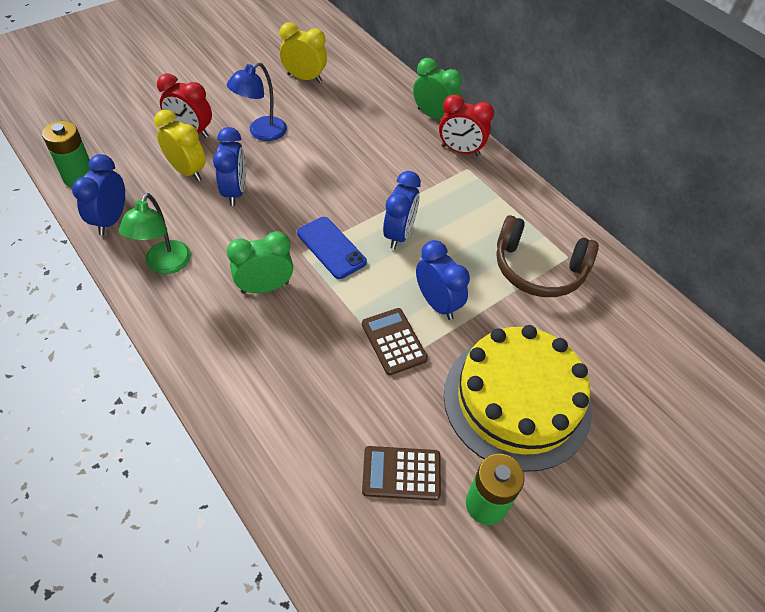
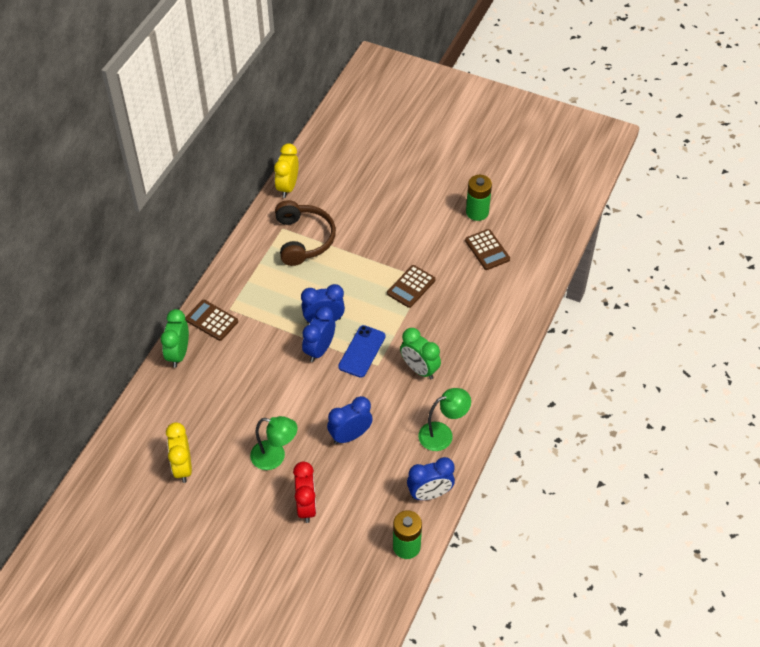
camera: 115 degrees left, 0 degrees up
yellow clock [154,109,206,181] -> yellow clock moved to [274,143,299,198]
blue lamp [227,62,287,141] -> green lamp [250,416,297,470]
blue clock [416,240,470,320] -> blue clock moved to [302,306,335,362]
red clock [439,94,494,156] -> brown calculator [185,300,238,341]
yellow cake [444,325,592,472] -> none

